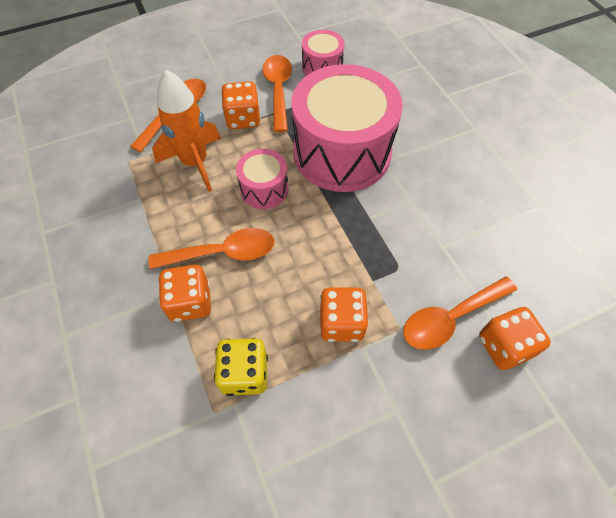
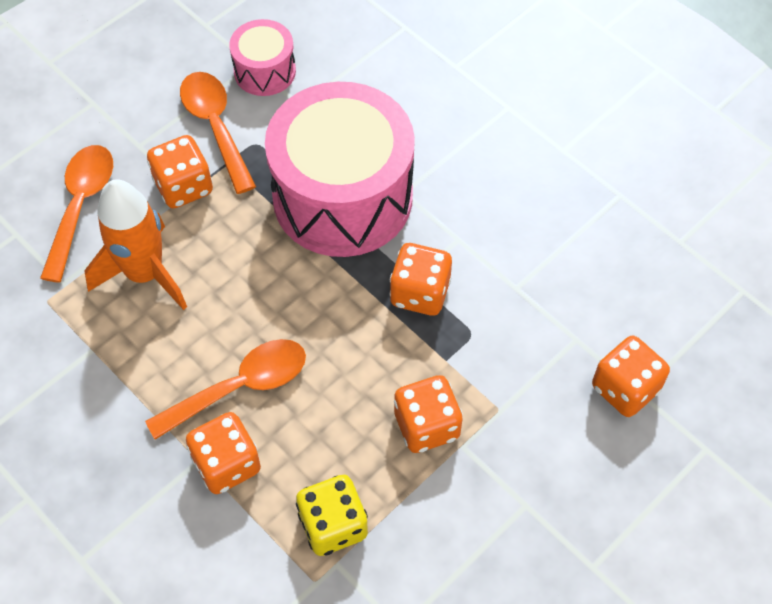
camera: 20 degrees left, 0 degrees up
pink drum [236,149,288,209] -> none
orange spoon [403,276,517,350] -> none
none -> orange dice [389,243,452,316]

